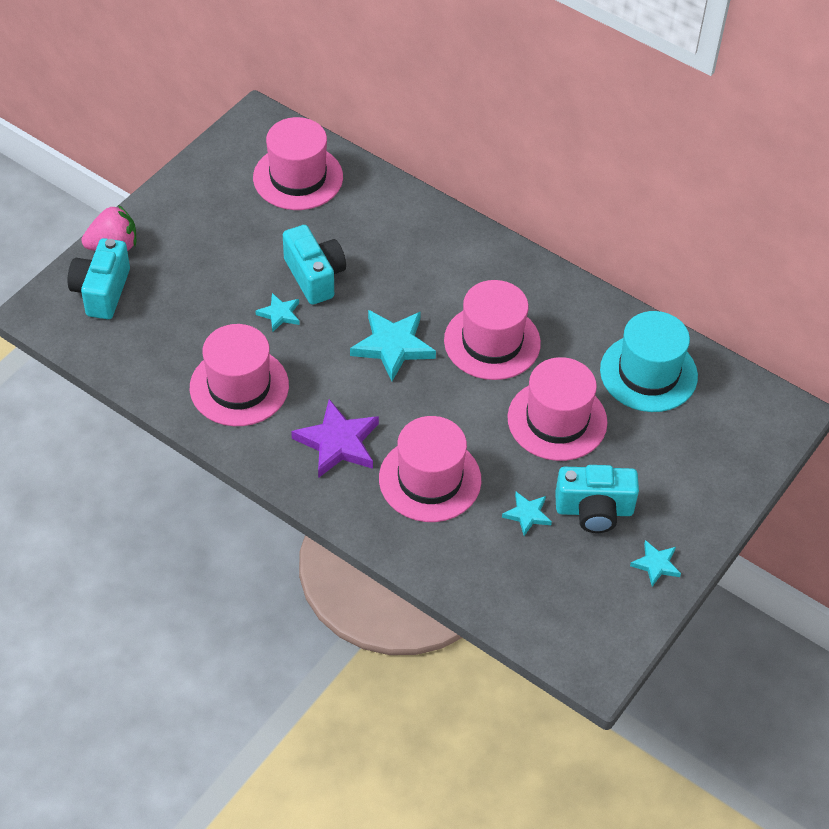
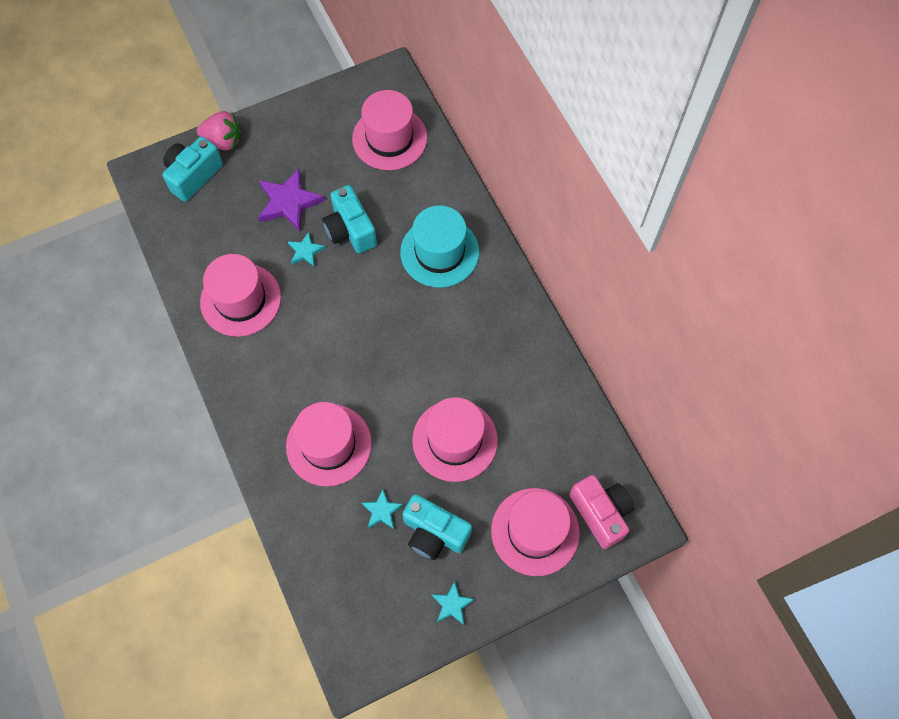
camera: 30 degrees right, 15 degrees up
turquoise camera [283,225,346,305] -> turquoise camera turned 150 degrees clockwise [322,185,377,253]
purple star [291,399,379,478] -> purple star moved to [258,168,325,232]
turquoise star [350,310,436,381] -> none
pink hat [444,280,541,380] -> pink hat moved to [491,488,580,576]
turquoise hat [600,311,698,412] -> turquoise hat moved to [400,205,479,288]
none -> pink camera [570,475,634,549]

